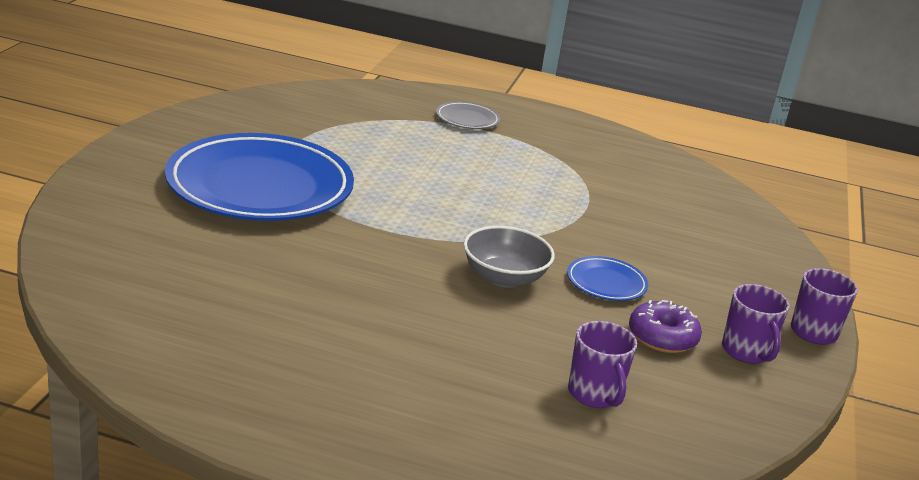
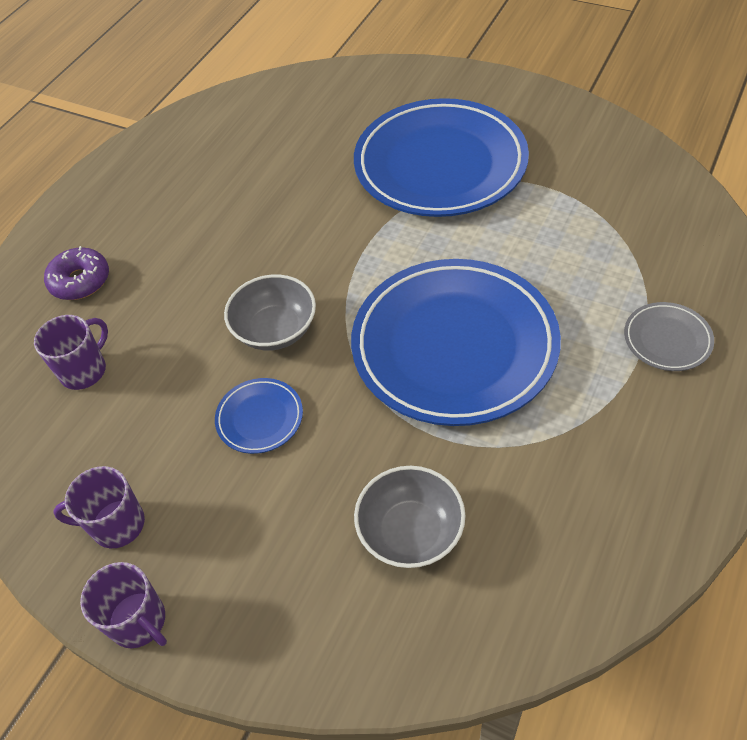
camera: 110 degrees right, 25 degrees up
purple mug [568,321,637,408] -> purple mug turned 135 degrees clockwise [34,315,108,390]
purple donut [629,300,702,353] -> purple donut moved to [44,246,109,300]
none -> blue plate [351,259,561,426]
none -> grey bowl [354,466,466,568]

